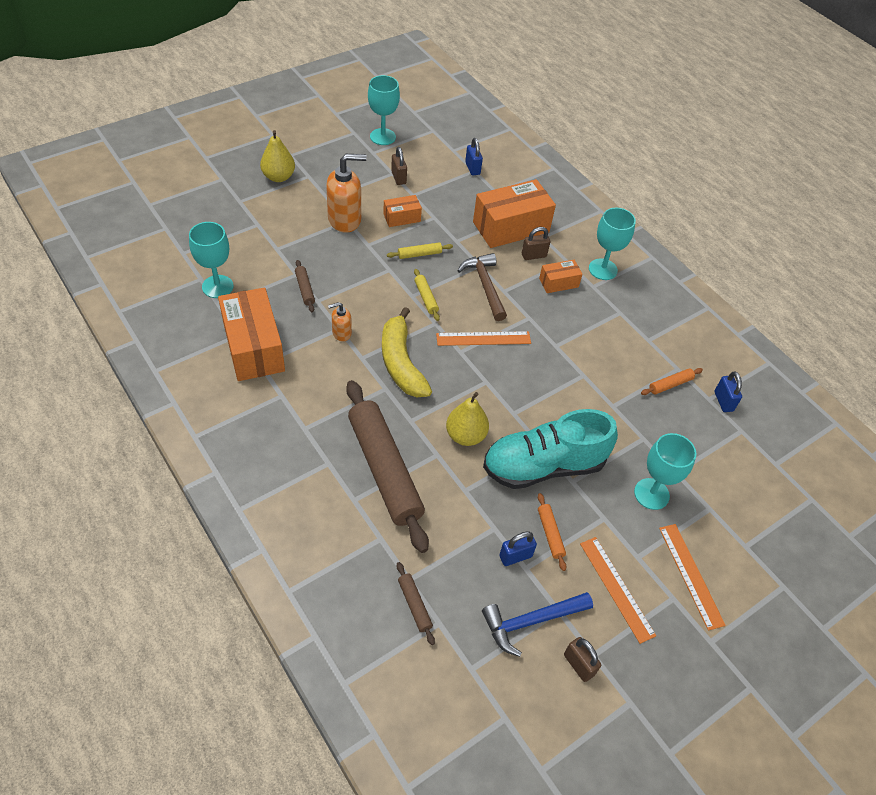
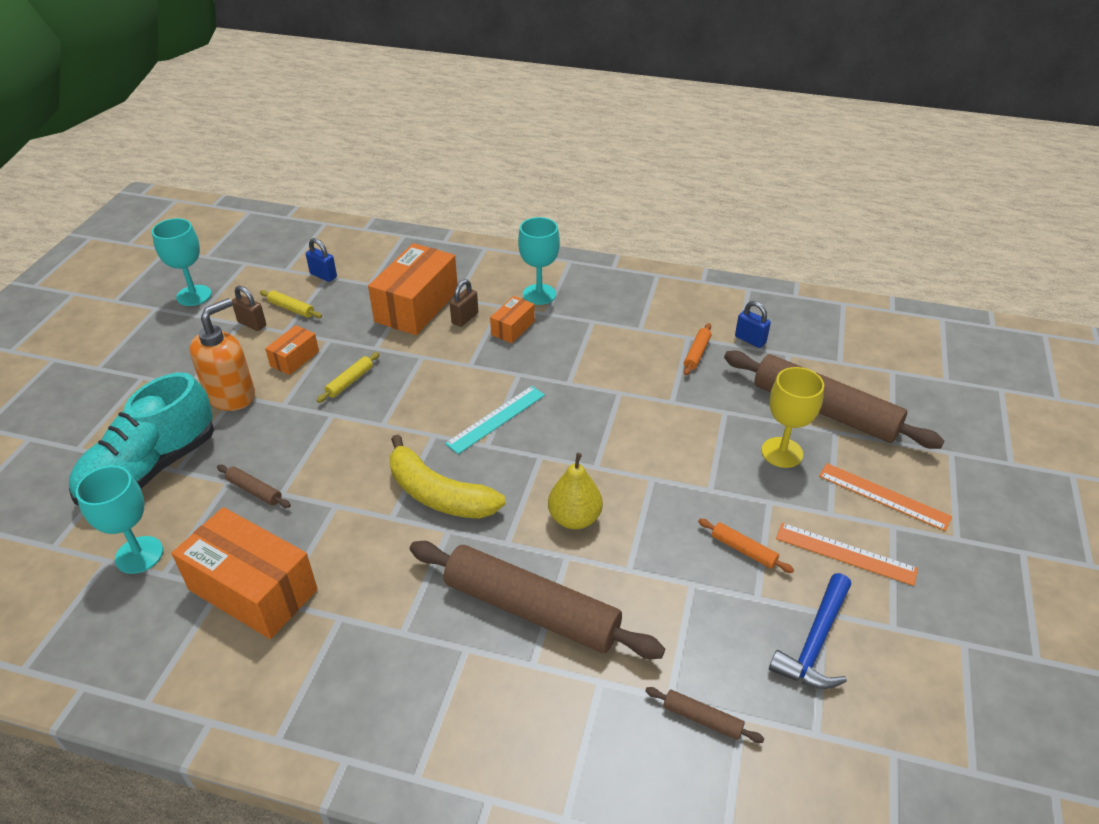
camera: 35 degrees left, 10 degrees down
yellow pear [260,130,295,182] -> none
orange soap dispenser [328,302,352,341] -> none
yellow rolling pin [414,269,440,321] -> yellow rolling pin moved to [260,290,322,318]
orange ruler [436,331,531,346] -> turquoise ruler [445,386,545,454]
brown hammer [457,253,507,321] -> none
turquoise shoe [483,409,618,489] -> turquoise shoe moved to [69,372,214,505]
blue padlock [499,532,537,566] -> none
brown padlock [564,637,601,682] -> none
turquoise goblet [634,433,696,510] -> yellow goblet [762,367,824,468]
none -> brown rolling pin [724,351,944,449]

